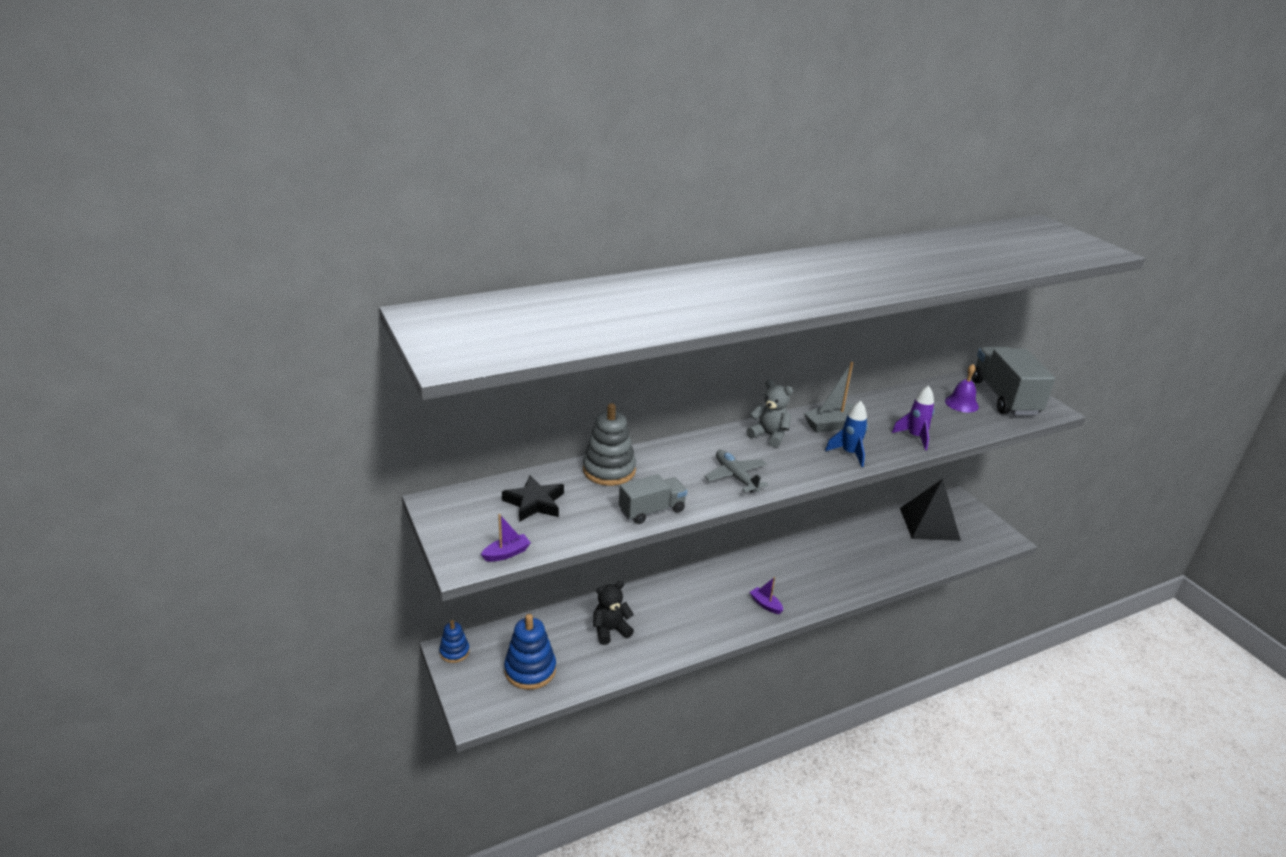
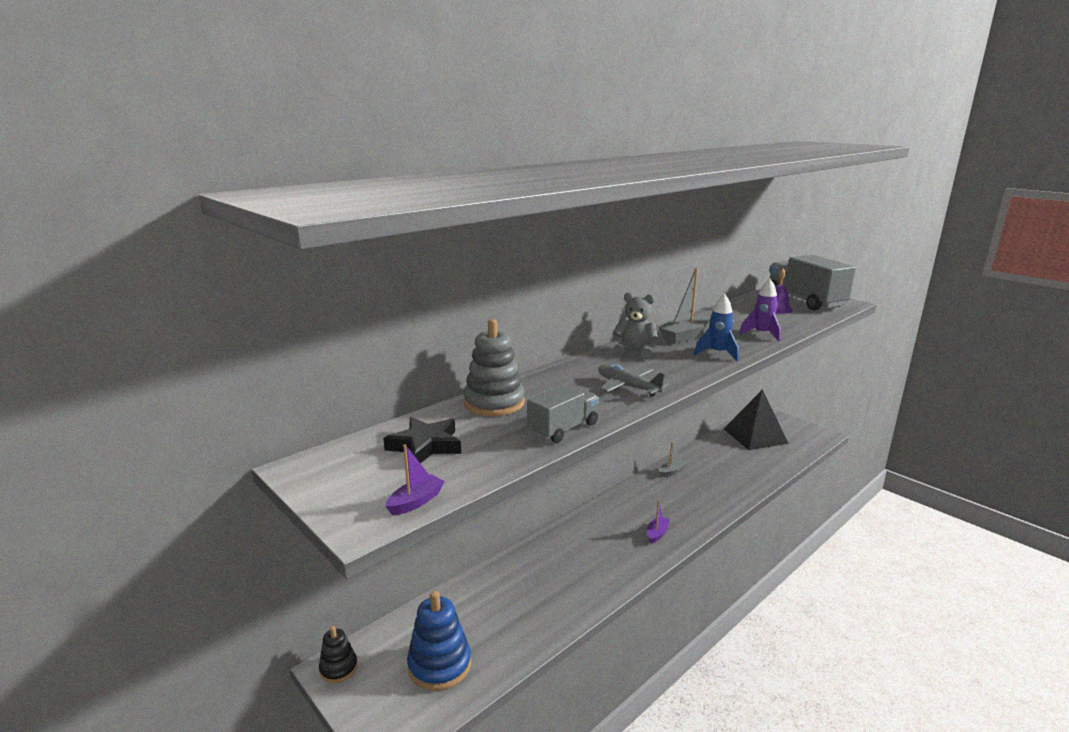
camera: 15 degrees left, 10 degrees down
blue stacking toy [439,620,470,663] -> black stacking toy [319,626,358,683]
black teddy bear [593,581,634,645] -> none
purple boat [750,577,783,614] -> purple boat turned 90 degrees clockwise [647,501,670,544]
none -> grey boat [659,442,687,477]

